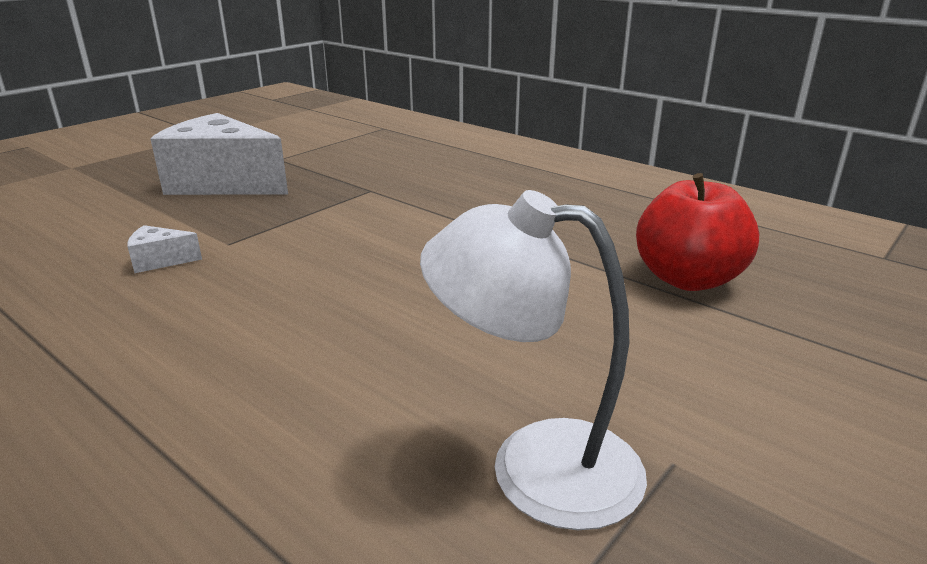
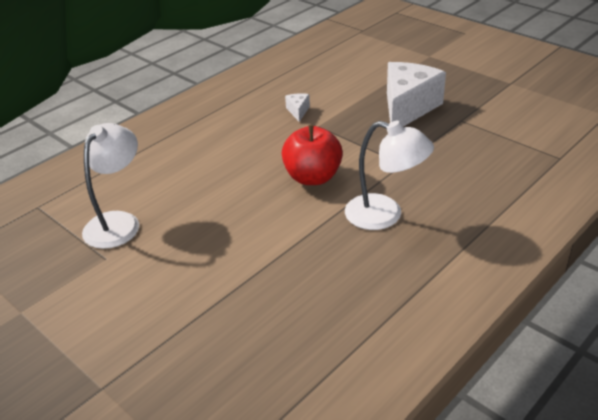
camera: 95 degrees right, 10 degrees up
red apple [636,173,759,291] -> red apple moved to [282,125,343,185]
none -> white lamp [345,121,434,230]

